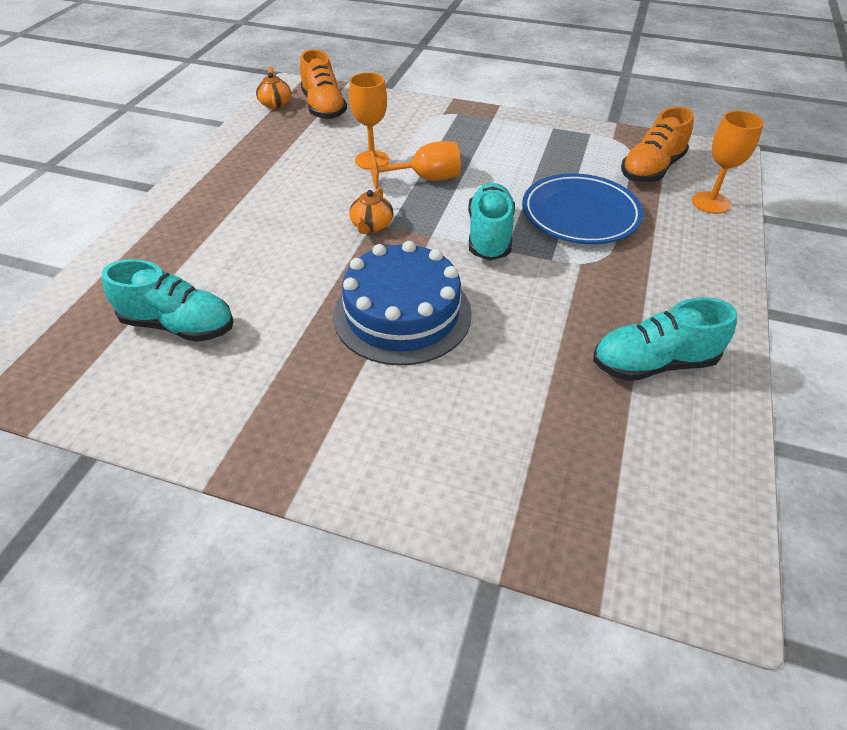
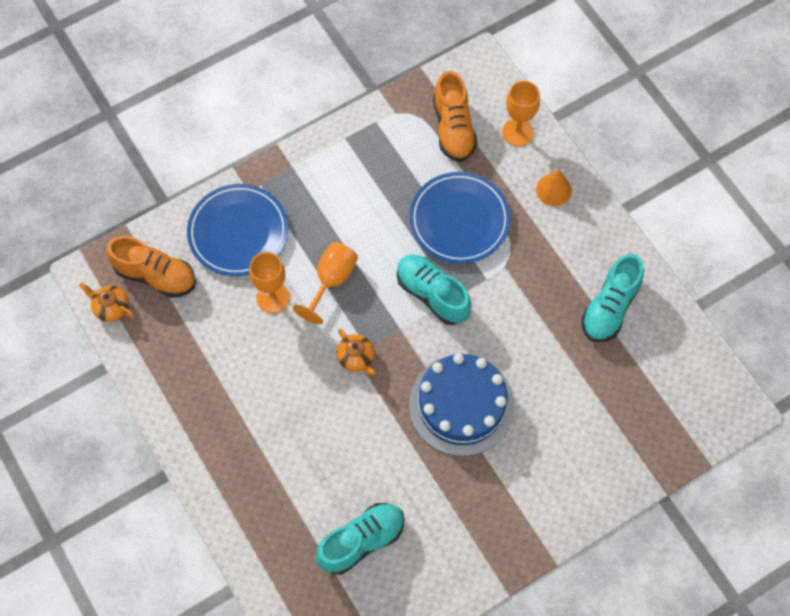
camera: 50 degrees left, 20 degrees up
none -> blue plate [187,184,289,276]
none -> orange cone [536,170,572,206]

